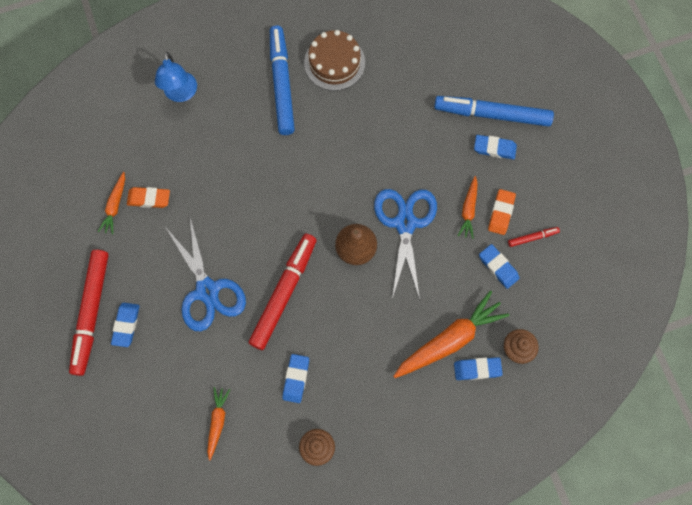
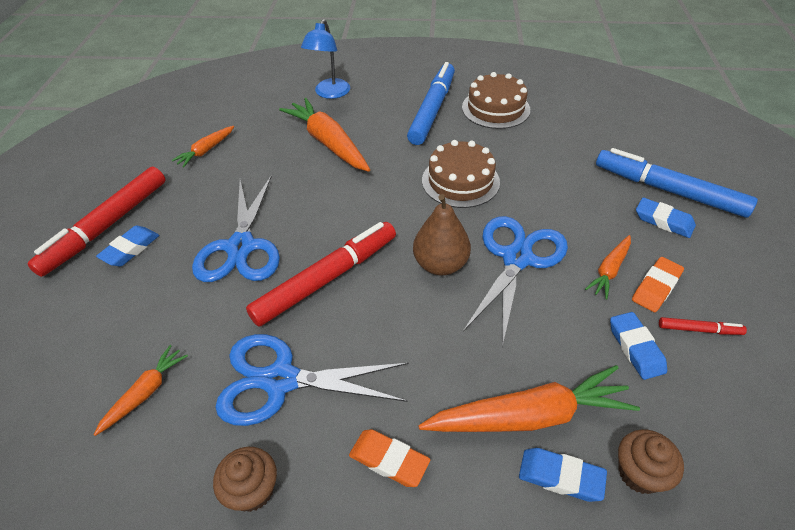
camera: 25 degrees right, 25 degrees down
orange eraser [127,187,170,208] -> orange eraser moved to [349,429,430,487]
blue eraser [282,354,309,403] -> blue scissors [215,334,409,426]
none -> orange carrot [279,98,370,172]
none -> brown cake [422,140,500,208]

